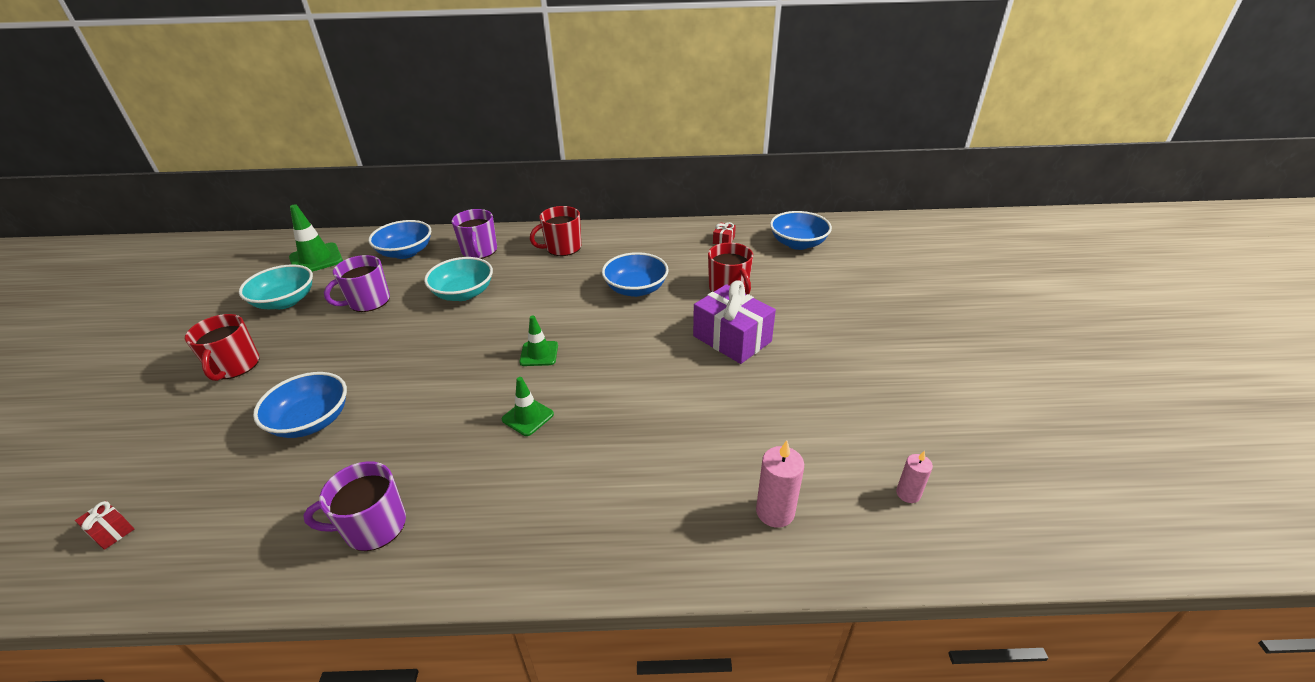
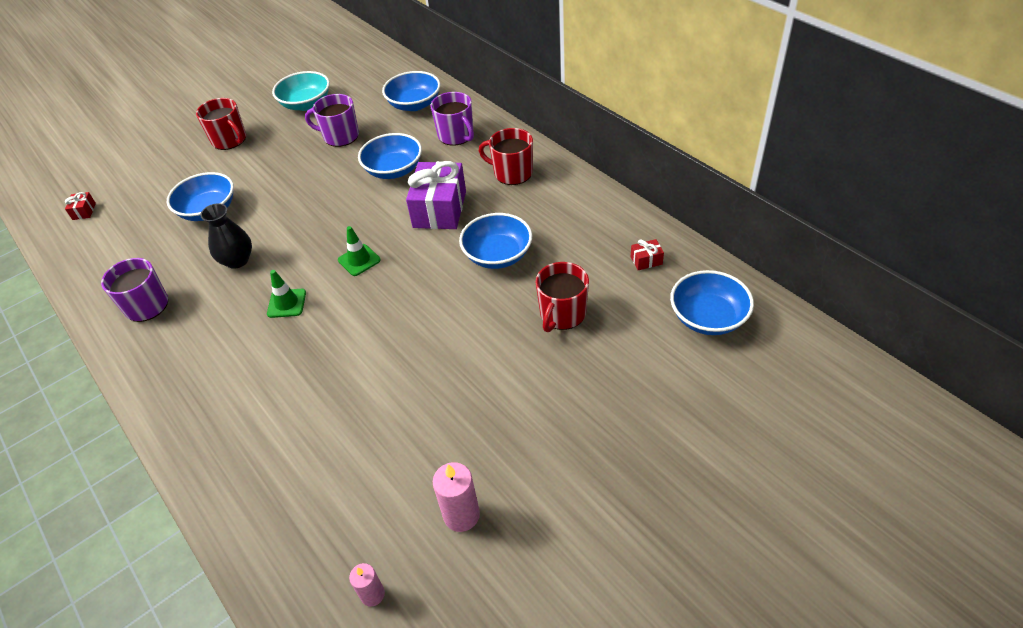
camera: 55 degrees right, 10 degrees up
red mug [185,314,259,381] -> red mug turned 90 degrees counterclockwise [196,98,246,150]
green traffic cone [289,204,343,272] -> none
turquoise bowl [424,257,493,301] -> blue bowl [358,133,422,179]
purple mug [452,209,497,259] -> purple mug turned 75 degrees counterclockwise [431,92,474,146]
purple gift [693,280,776,364] -> purple gift moved to [406,161,466,229]
pink candle [756,440,804,528] -> pink candle moved to [433,462,480,532]
none -> black vase [200,203,252,269]

